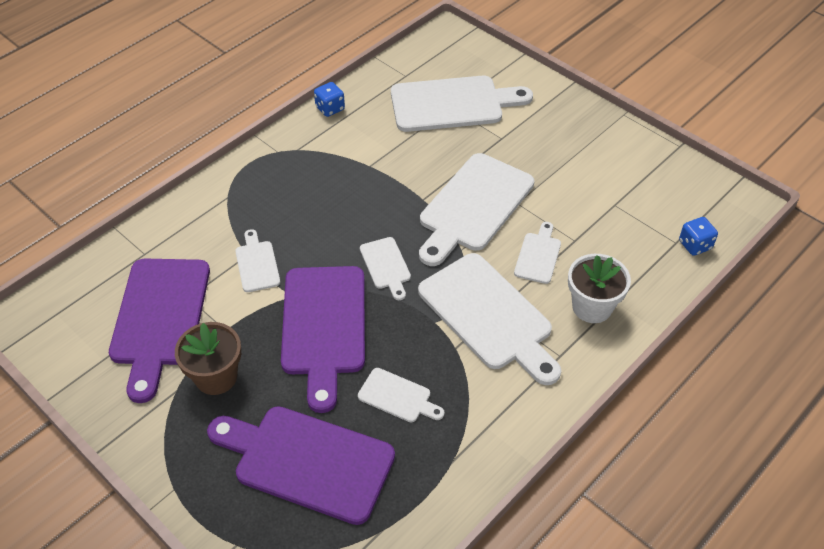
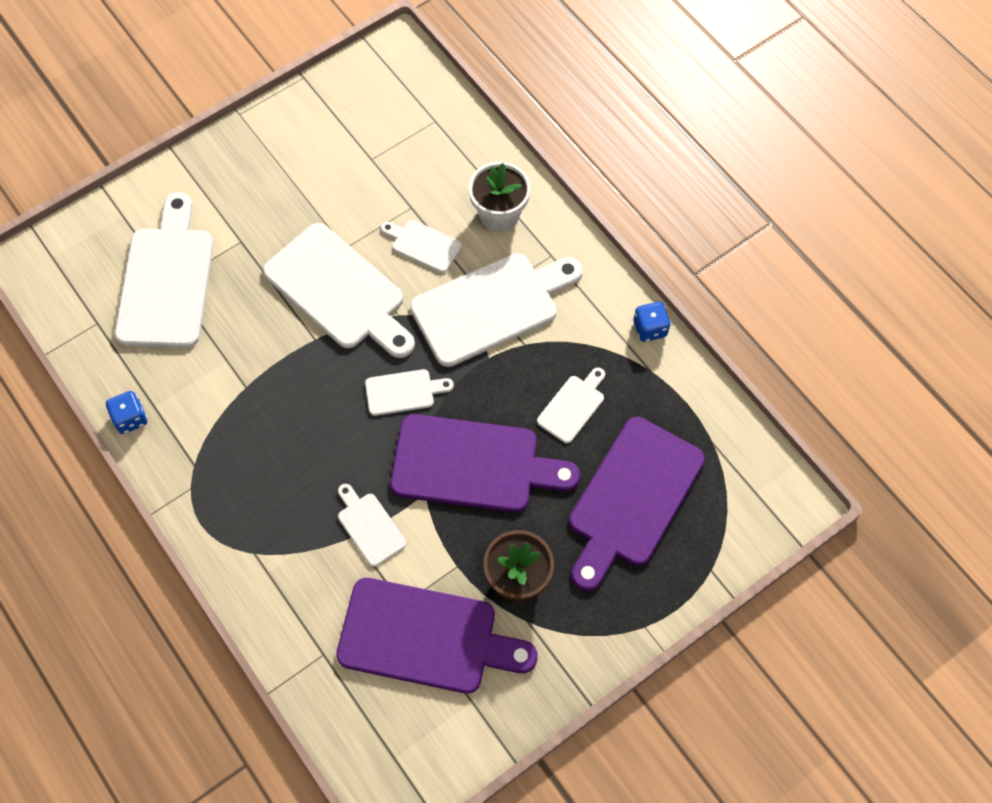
camera: 80 degrees left, 15 degrees up
white cutting board [235,229,280,292] -> white cutting board turned 60 degrees clockwise [338,484,407,567]
blue dice [679,217,718,256] -> blue dice moved to [634,302,670,342]

